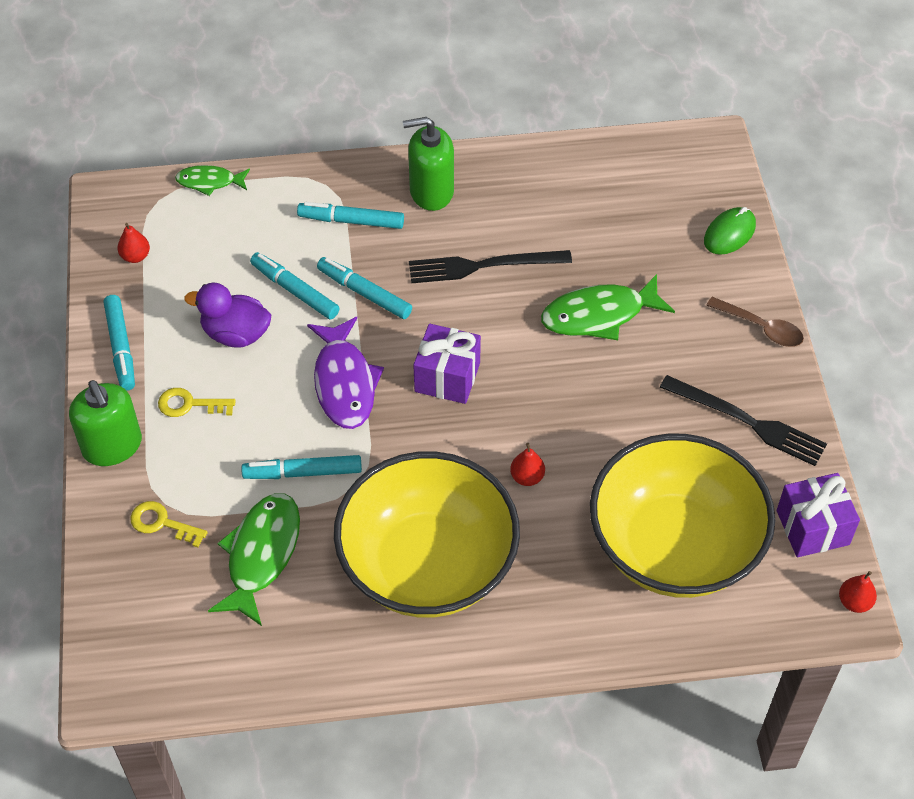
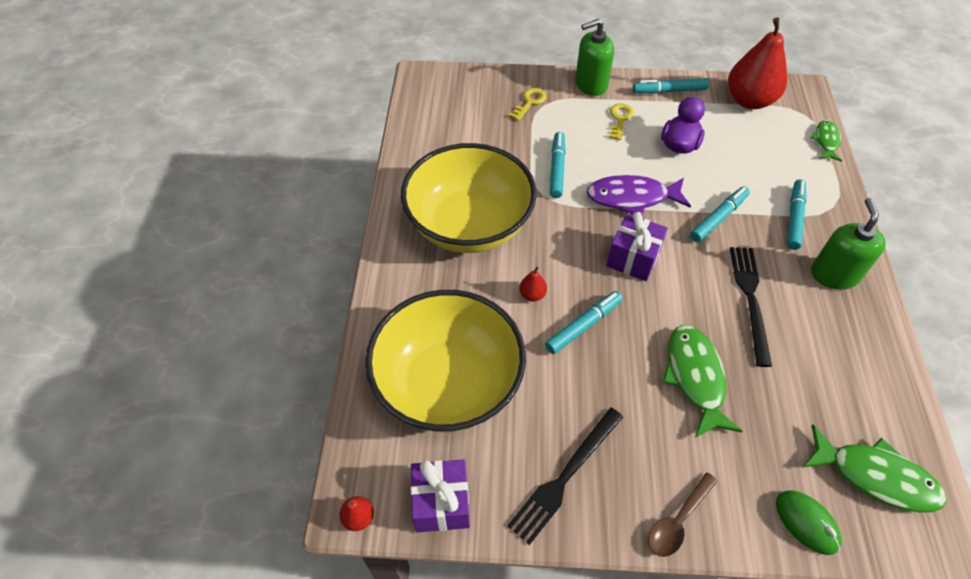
camera: 100 degrees right, 0 degrees up
red pear [117,223,150,263] -> red pear [728,18,787,109], size x2.46
green fish [208,493,300,626] -> green fish moved to [802,425,947,513]
turquoise marker [250,252,339,320] -> turquoise marker moved to [545,291,623,354]

